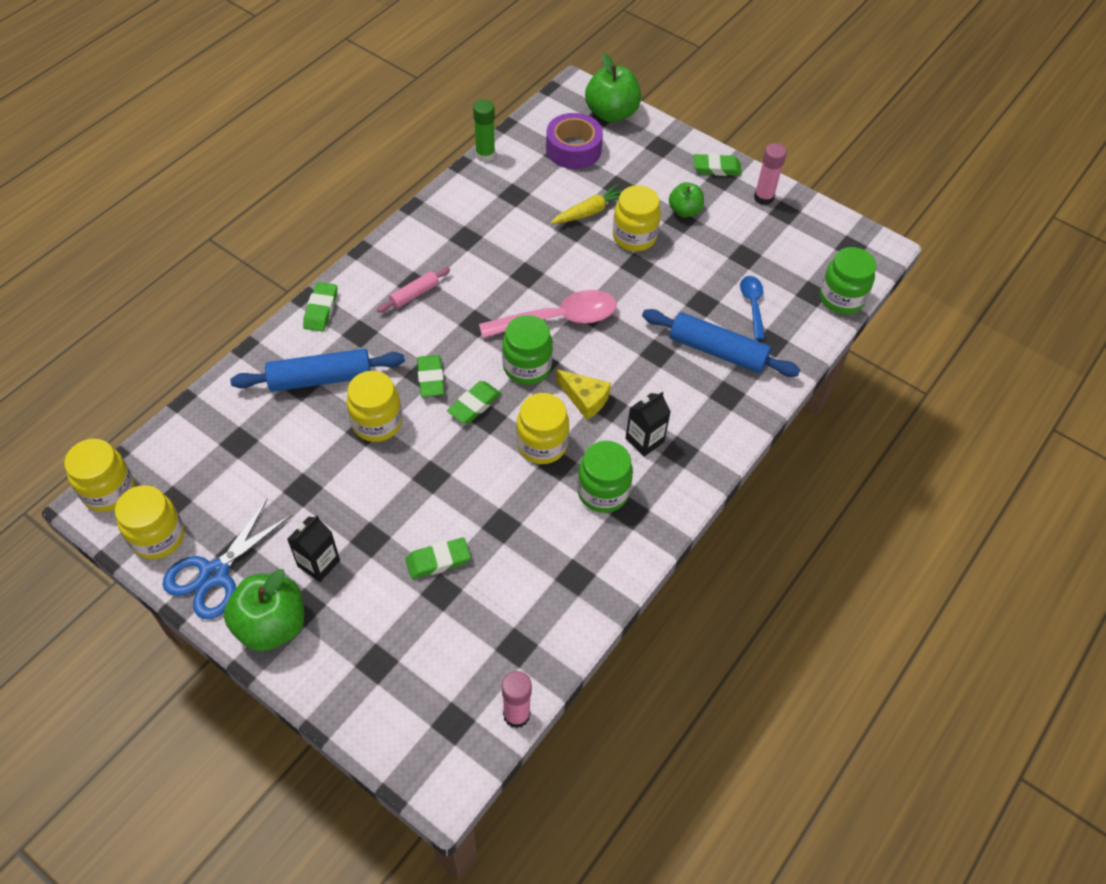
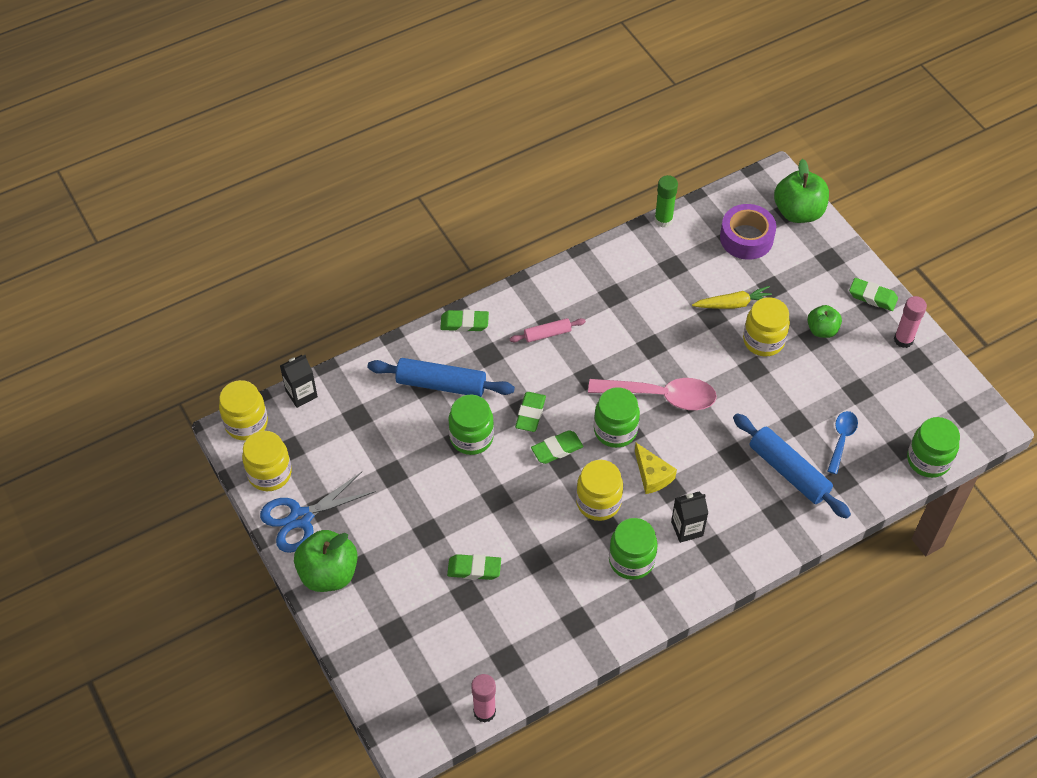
camera: 25 degrees right, 0 degrees up
black carton [287,515,340,582] -> black carton moved to [280,355,318,408]
green eraser [303,282,337,332] -> green eraser turned 60 degrees clockwise [440,310,489,332]
yellow jar [346,371,402,442] -> green jar [448,395,494,455]

